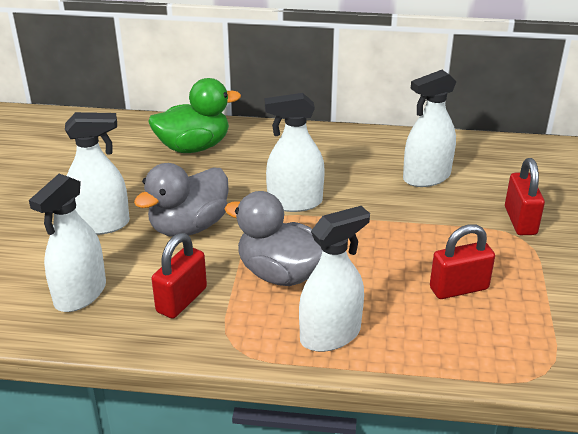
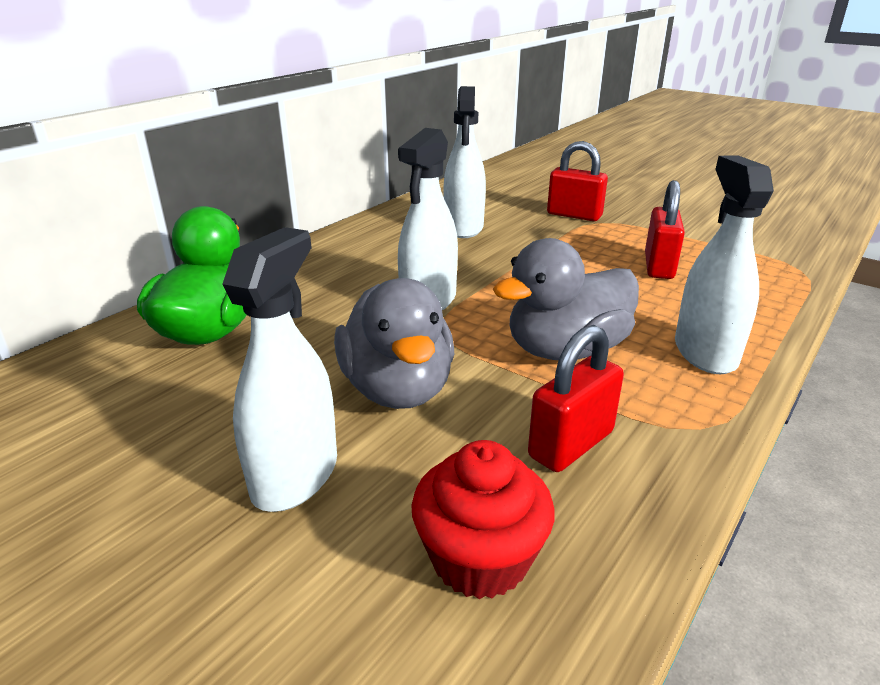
camera: 60 degrees left, 5 degrees down
white spray bottle [29,174,106,312] -> red cupcake [411,440,554,599]
red padlock [151,233,207,319] -> red padlock turned 75 degrees clockwise [528,325,624,472]

